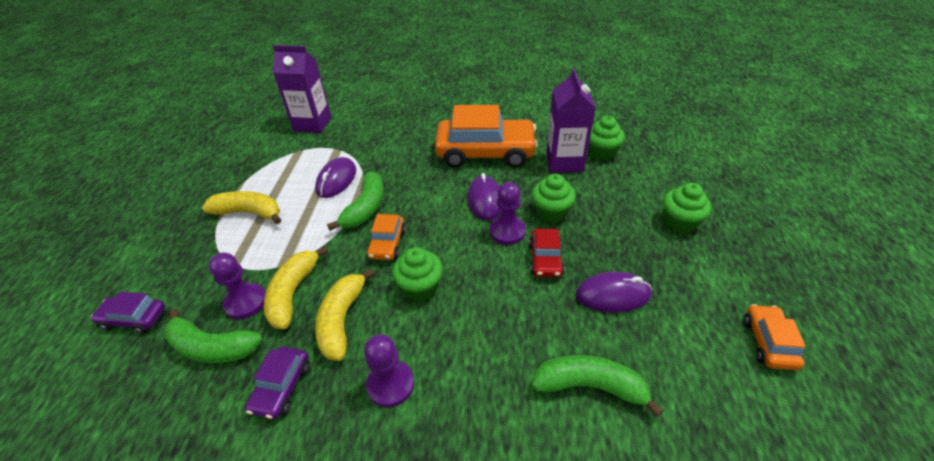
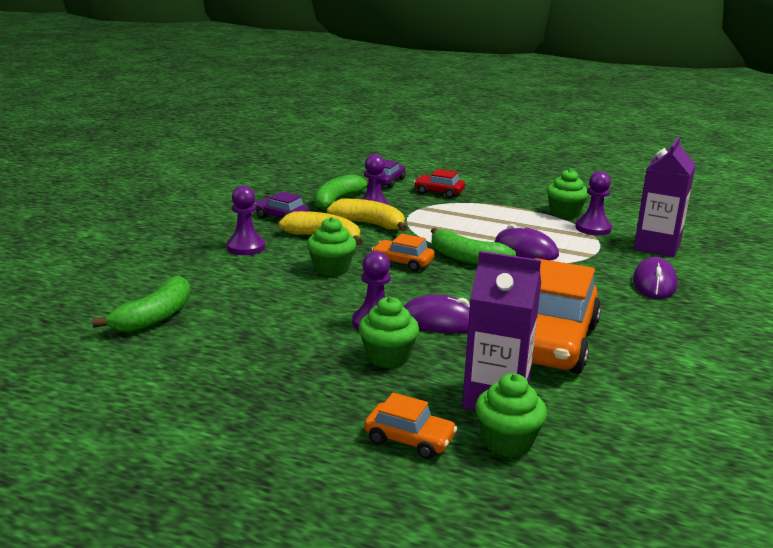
camera: 105 degrees right, 20 degrees down
yellow banana [202,191,281,224] -> none
red car [529,229,564,277] -> red car moved to [414,169,465,198]
purple mouse [576,272,652,312] -> purple mouse moved to [633,257,678,299]
green cupcake [663,183,711,234] -> green cupcake moved to [547,169,589,219]
orange car [744,304,806,370] -> orange car moved to [364,393,457,459]
none -> purple pawn [576,171,612,236]

